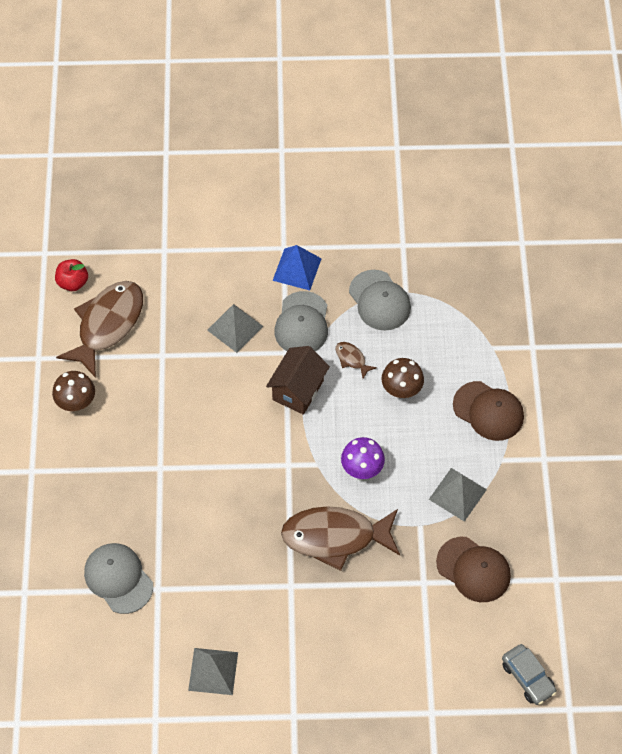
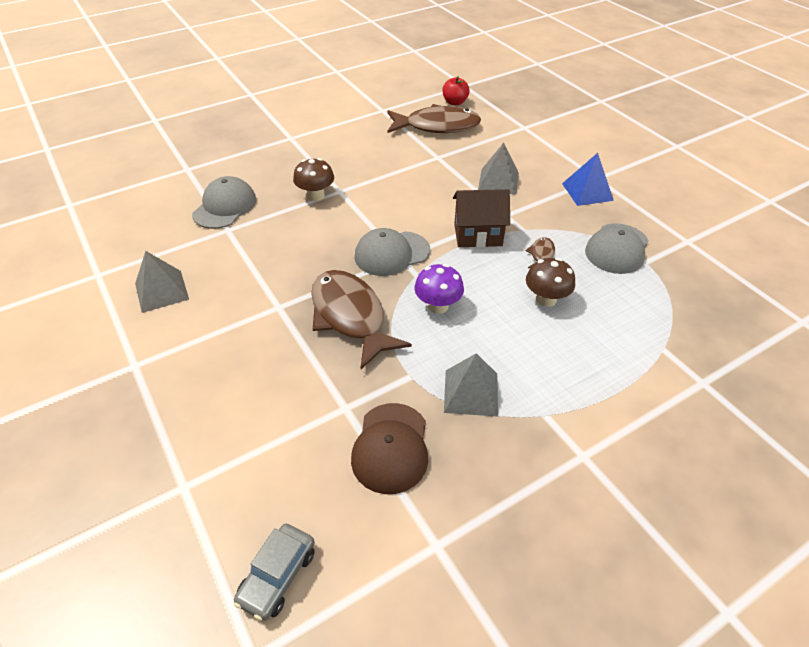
camera: 60 degrees right, 15 degrees down
brown mushroom [52,371,95,411] -> brown mushroom moved to [293,158,334,201]
grey cap [274,291,328,351] -> grey cap moved to [355,228,430,276]
brown cap [453,381,524,441] -> none

